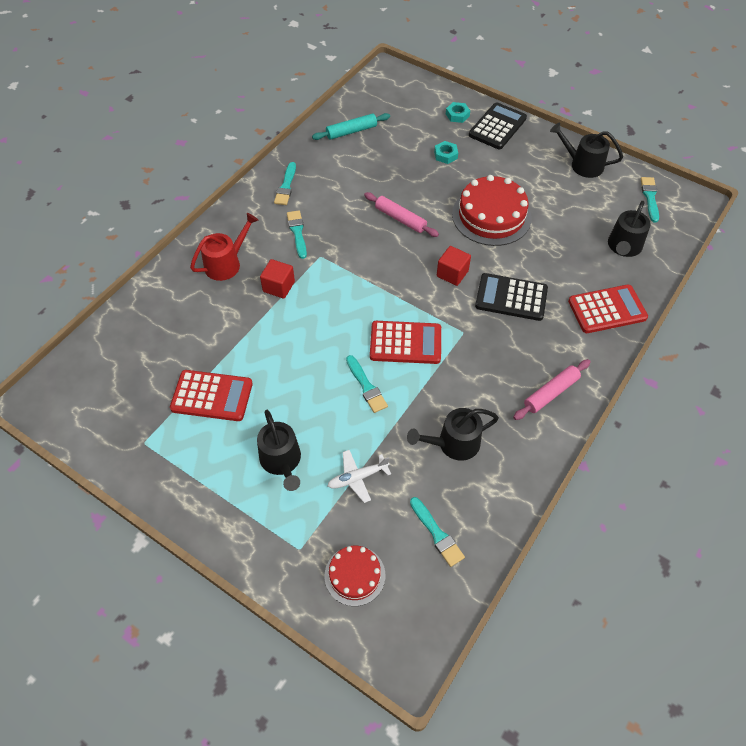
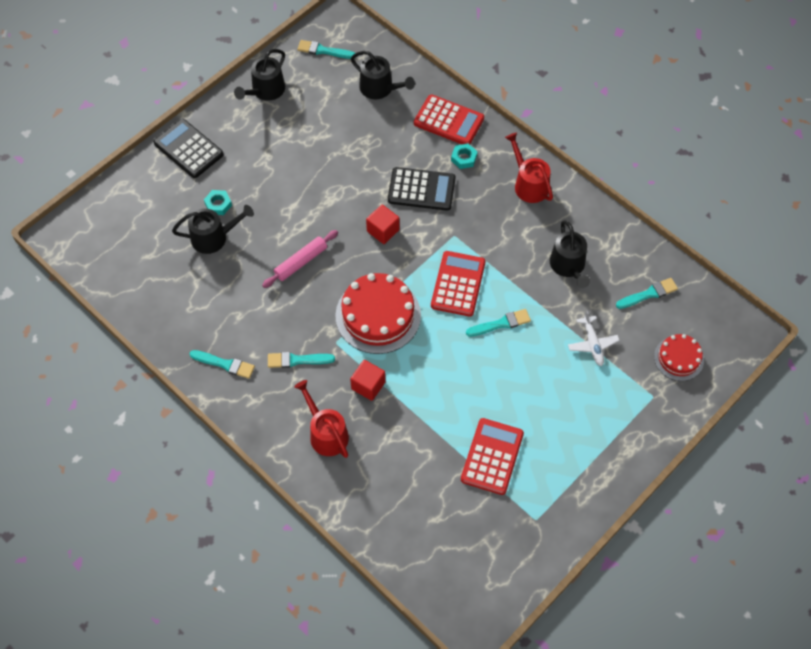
camera: 80 degrees left, 5 degrees up
black watering can [257,410,301,491] -> black watering can moved to [172,205,254,254]
turquoise rolling pin [312,113,390,140] -> none
turquoise nut [446,102,470,123] -> turquoise nut moved to [451,143,478,169]
red cake [452,175,532,246] -> red cake moved to [335,273,421,354]
black calculator [475,273,548,321] -> black calculator turned 105 degrees counterclockwise [388,167,455,211]
pink rolling pin [513,359,591,420] -> red watering can [505,132,553,203]
red calculator [568,284,648,333] -> red calculator turned 120 degrees clockwise [414,94,484,144]

